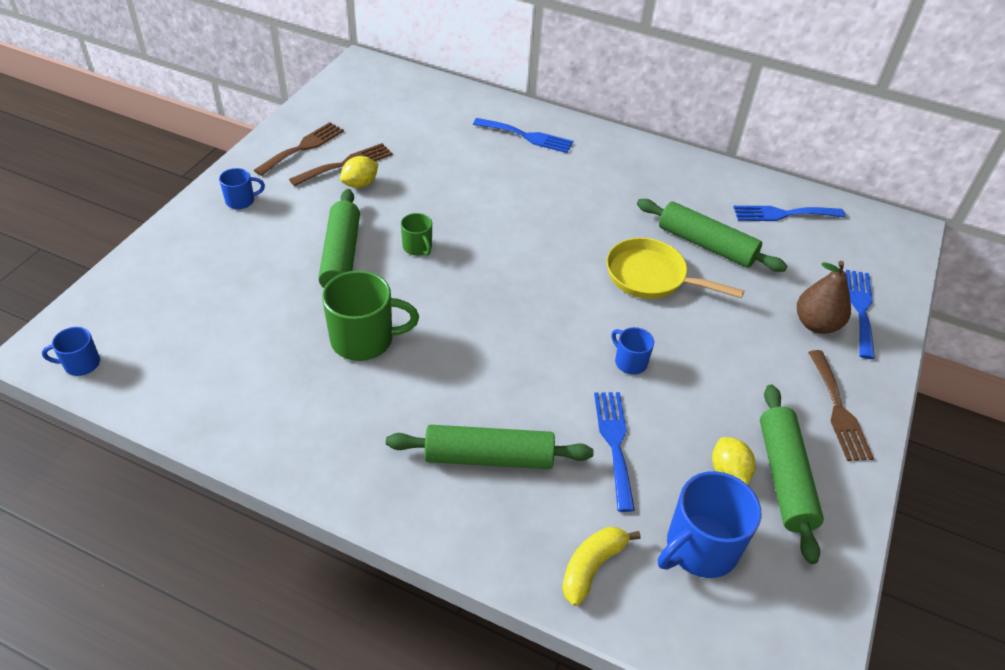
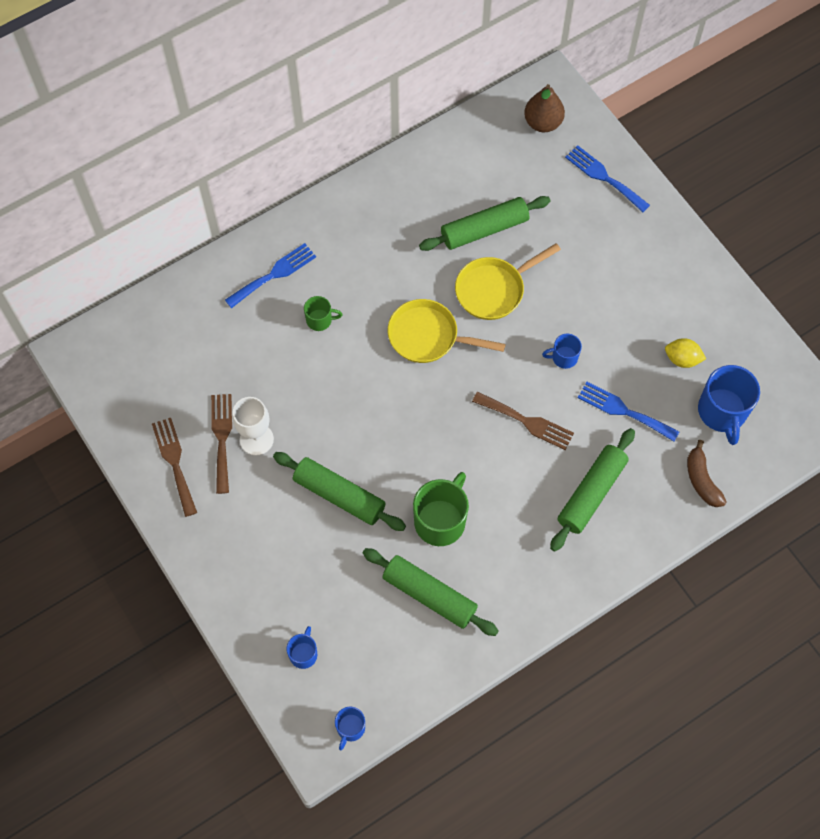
camera: 55 degrees left, 20 degrees up
blue mug [219,168,265,209] -> blue mug moved to [286,626,317,669]
yellow lemon [340,156,378,188] -> white goblet [232,397,274,456]
green mug [401,213,432,256] -> green mug moved to [304,296,343,331]
yellow banana [562,527,641,606] -> brown banana [687,440,726,507]
blue fork [733,206,845,221] -> none
green rolling pin [760,384,824,564] -> green rolling pin moved to [363,548,498,636]
brown pear [797,261,851,334] -> brown pear moved to [524,84,565,132]
brown fork [808,350,874,461] -> brown fork moved to [472,392,574,450]
none -> yellow pan [388,299,506,363]

